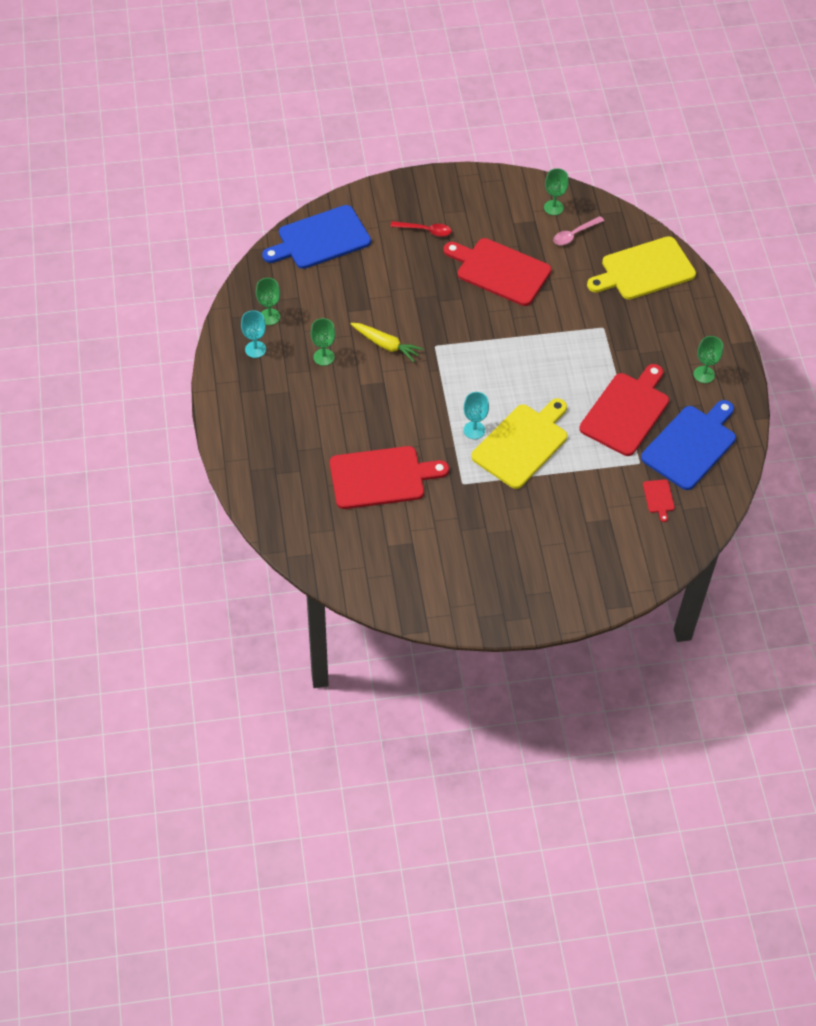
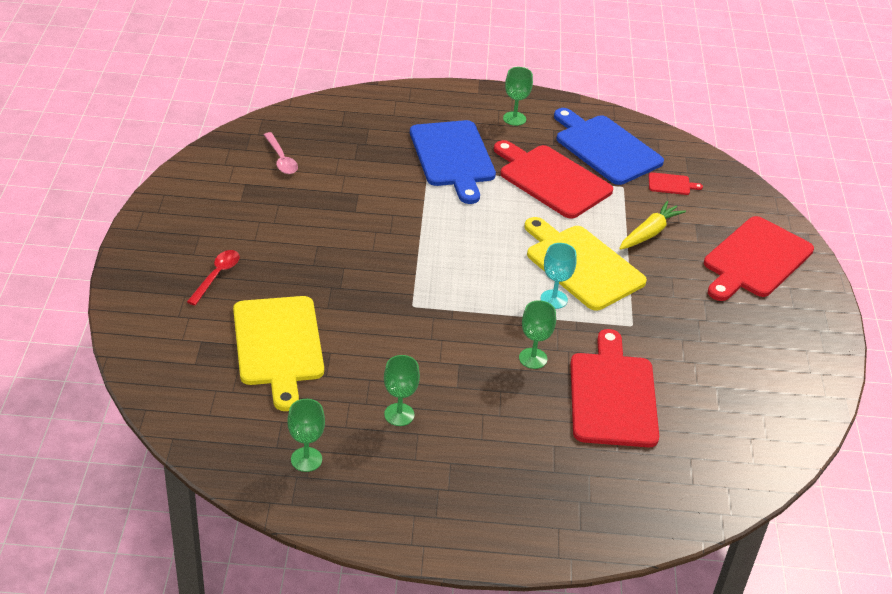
camera: 80 degrees left, 15 degrees down
turquoise goblet [241,310,266,358] -> none
blue cutting board [262,205,371,269] -> blue cutting board moved to [410,120,496,204]
yellow carrot [350,323,423,362] -> yellow carrot moved to [619,201,686,250]
red cutting board [443,238,551,306] -> red cutting board moved to [704,216,814,301]
green goblet [544,168,569,215] -> green goblet moved to [519,300,556,369]
yellow cutting board [587,236,696,300] -> yellow cutting board moved to [233,296,324,411]

